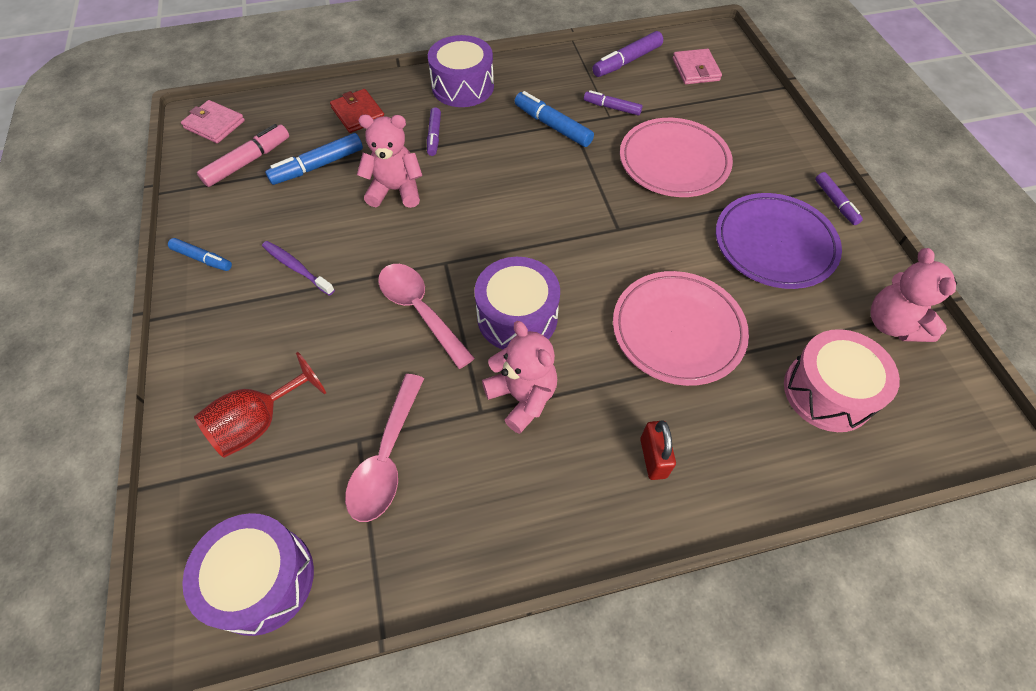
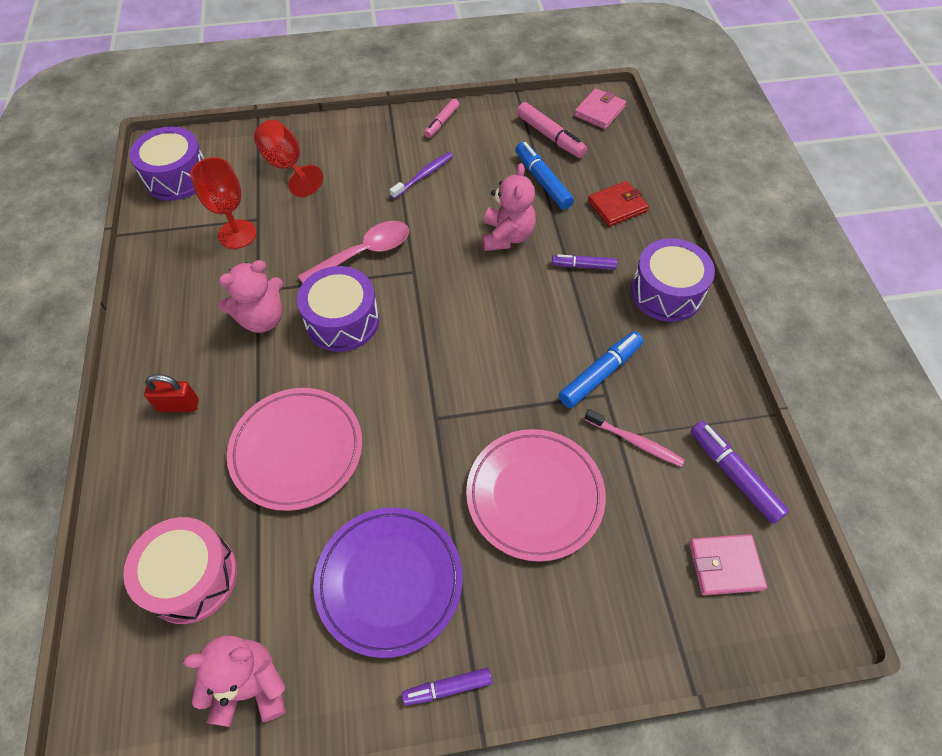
camera: 95 degrees right, 0 degrees up
blue marker [168,238,232,271] -> pink marker [424,99,459,138]
pink spoon [345,374,424,522] -> red goblet [190,157,257,249]
purple marker [584,90,642,115] -> pink toothbrush [584,409,685,467]

